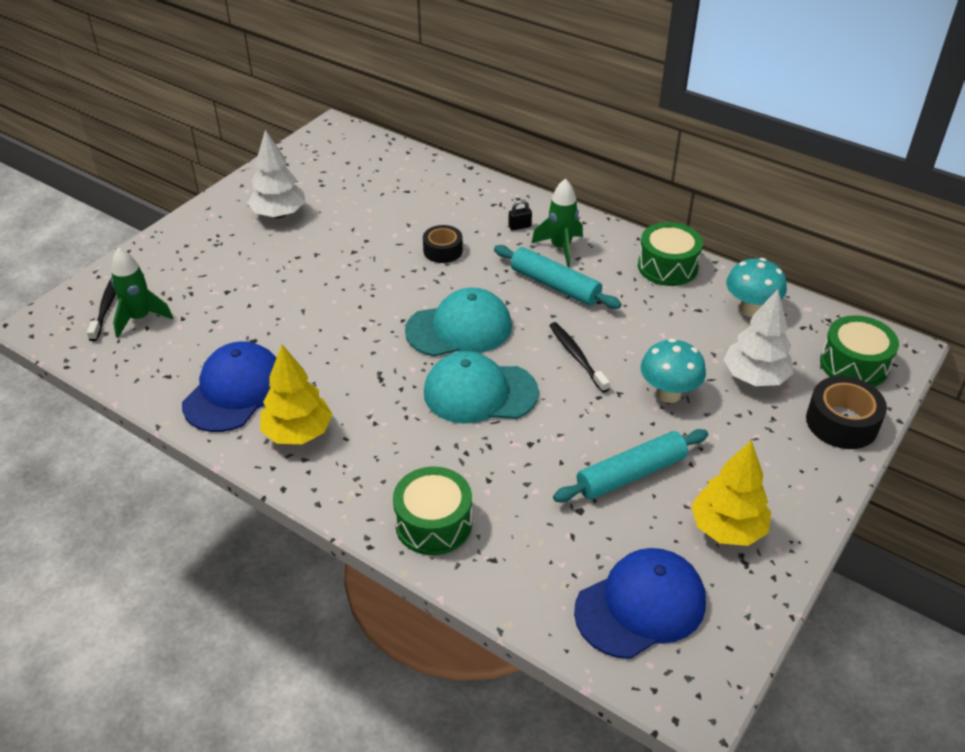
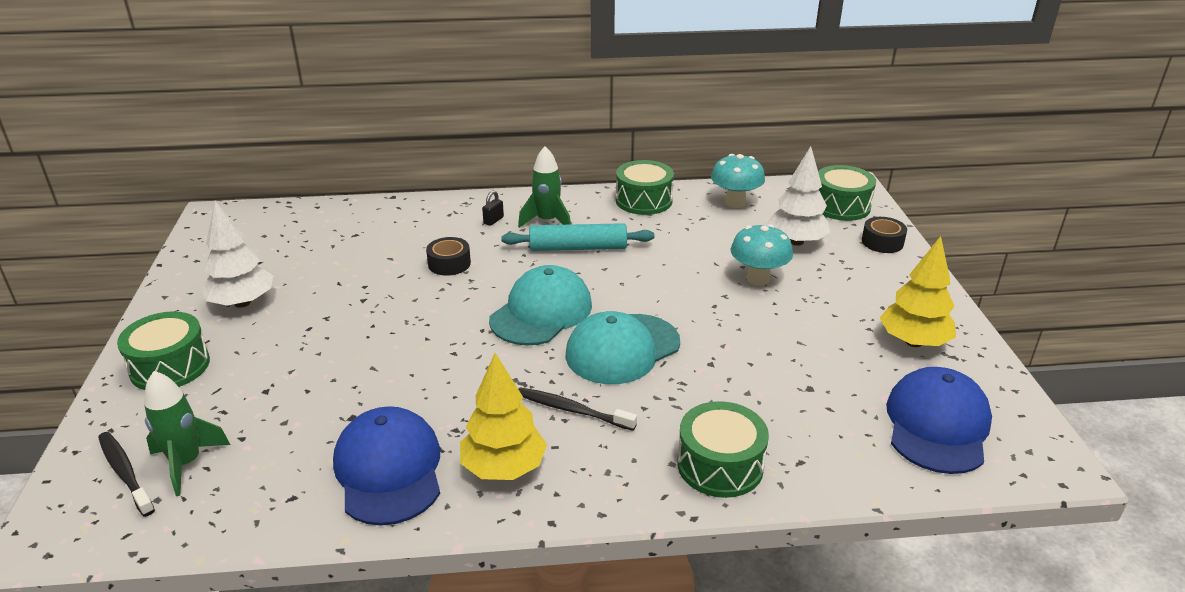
camera: 40 degrees left, 10 degrees down
black toothbrush [549,322,610,393] -> black toothbrush moved to [518,387,637,431]
turquoise rolling pin [553,429,708,503] -> none
black tape [806,376,887,449] -> black tape [862,217,907,253], size x0.67
none -> green drum [117,311,210,390]

